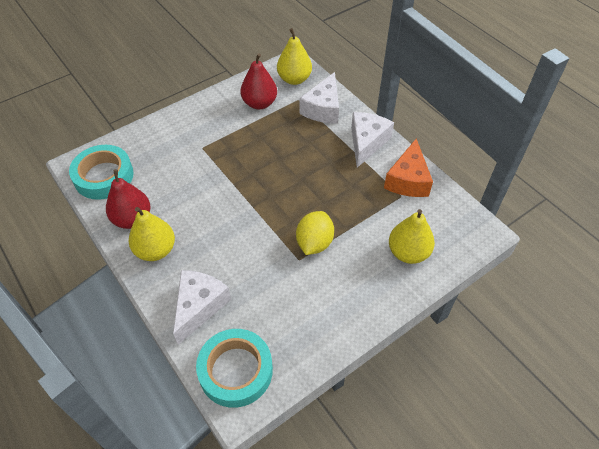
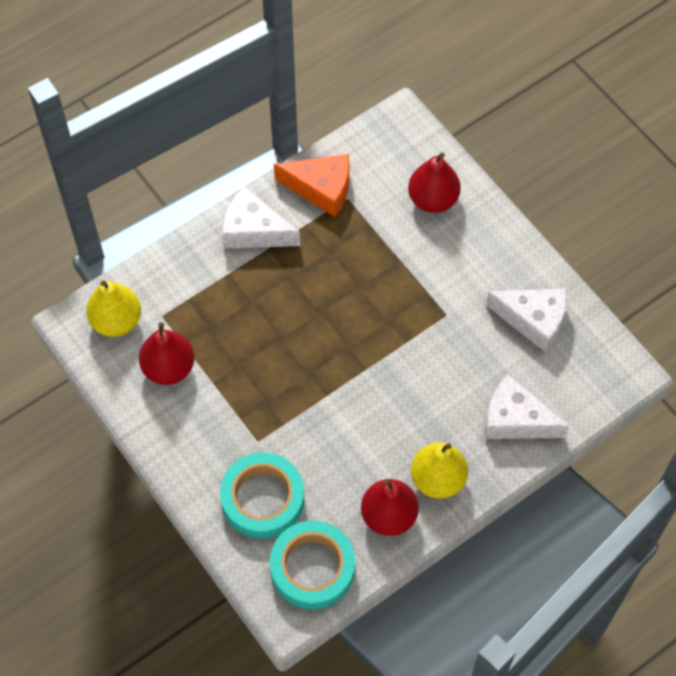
camera: 90 degrees left, 10 degrees up
turquoise tape [196,329,273,408] -> turquoise tape moved to [220,452,304,539]
yellow lemon [296,211,334,255] -> none
white cheese [299,72,339,124] -> white cheese moved to [486,289,567,353]
yellow pear [389,209,435,264] -> red pear [408,152,461,213]

